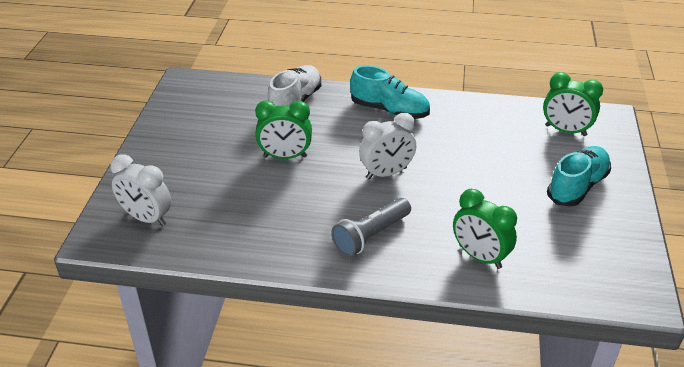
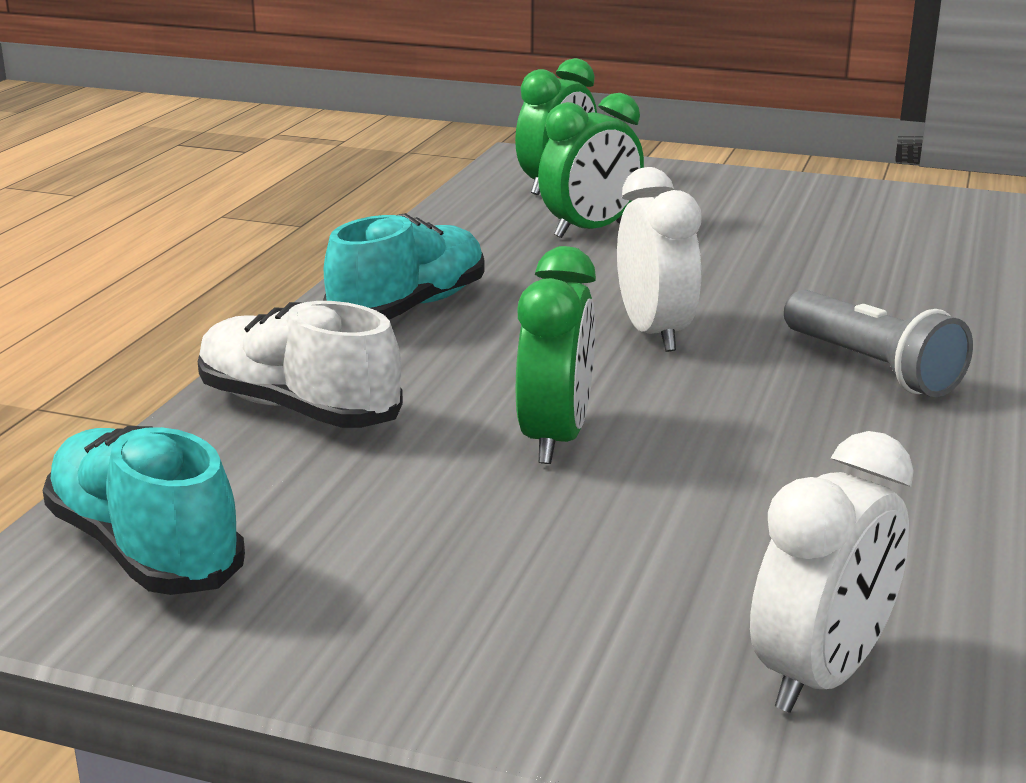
camera: 80 degrees left, 15 degrees down
green clock [453,189,517,269] -> green clock moved to [538,93,644,238]
turquoise shoe [547,146,611,207] -> turquoise shoe moved to [43,426,245,595]

